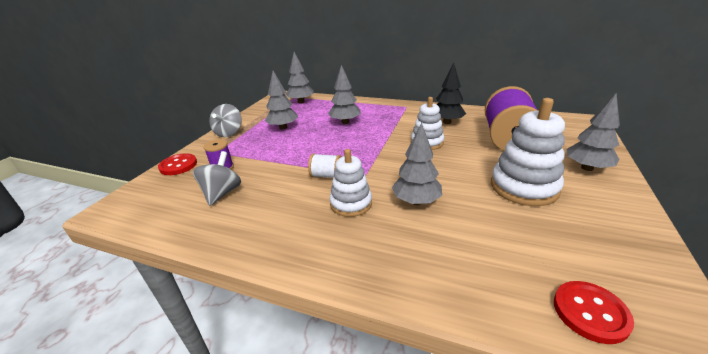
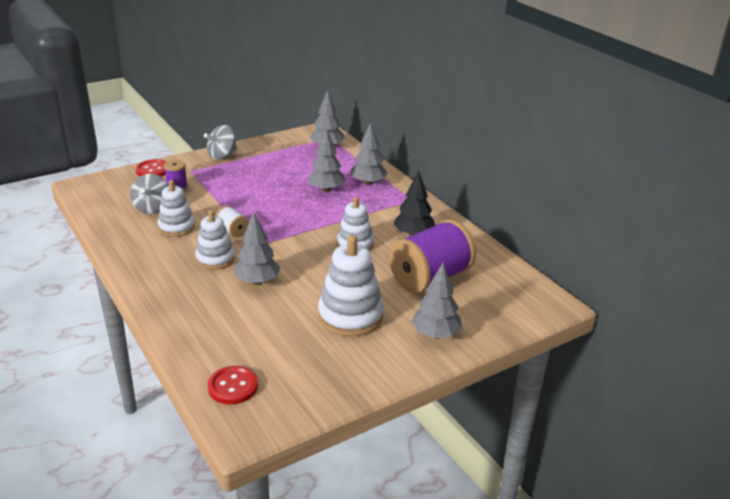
camera: 35 degrees right, 0 degrees up
grey spinning top [193,151,241,206] -> grey spinning top turned 135 degrees clockwise [130,174,168,214]
grey tree [265,71,298,129] -> grey tree moved to [351,122,388,185]
none -> white stacking toy [157,180,195,237]

